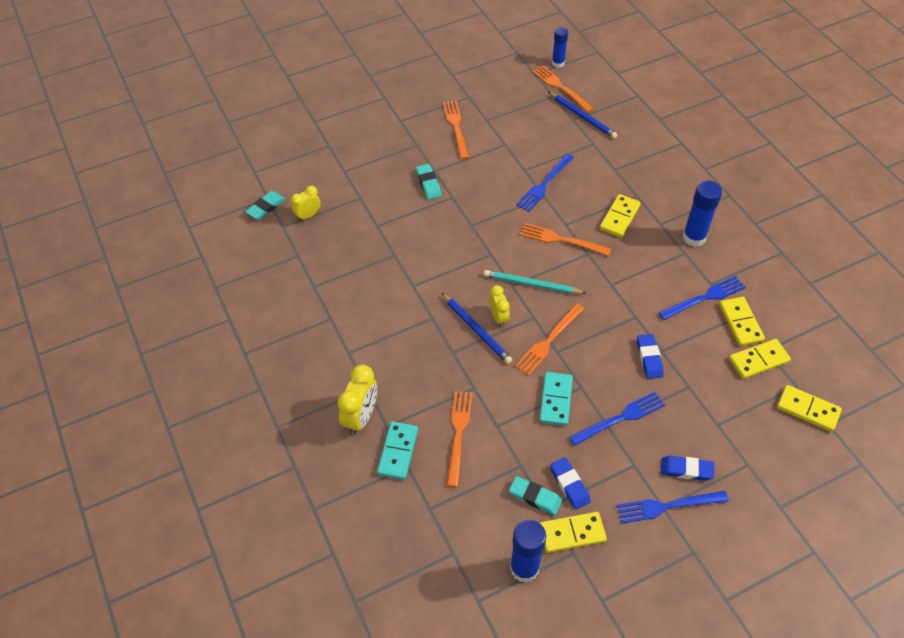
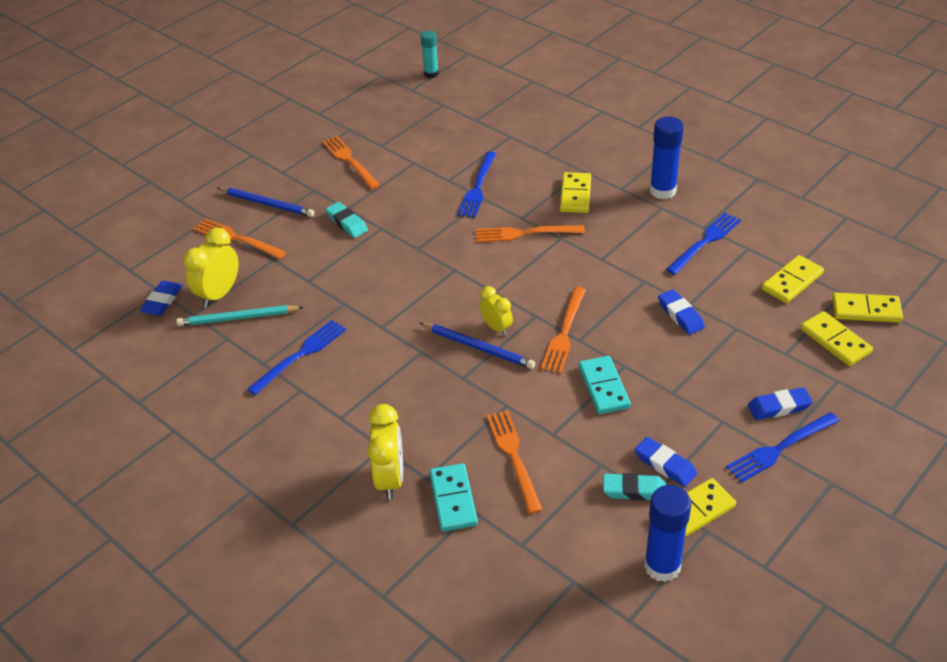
camera: 20 degrees left, 10 degrees down
turquoise eraser [245,191,286,220] -> blue eraser [140,281,183,316]
yellow clock [291,186,321,221] -> yellow clock [183,228,239,308], size x1.60
turquoise pencil [484,270,586,294] -> turquoise pencil moved to [176,305,304,326]
orange fork [532,65,594,112] -> orange fork moved to [194,218,286,259]
blue pencil [549,92,618,139] -> blue pencil moved to [217,187,315,217]
blue glue stick [552,27,568,68] -> turquoise glue stick [421,30,439,78]
blue fork [569,392,665,446] -> blue fork moved to [247,320,346,395]
yellow domino [719,297,765,346] -> yellow domino moved to [801,311,873,366]

